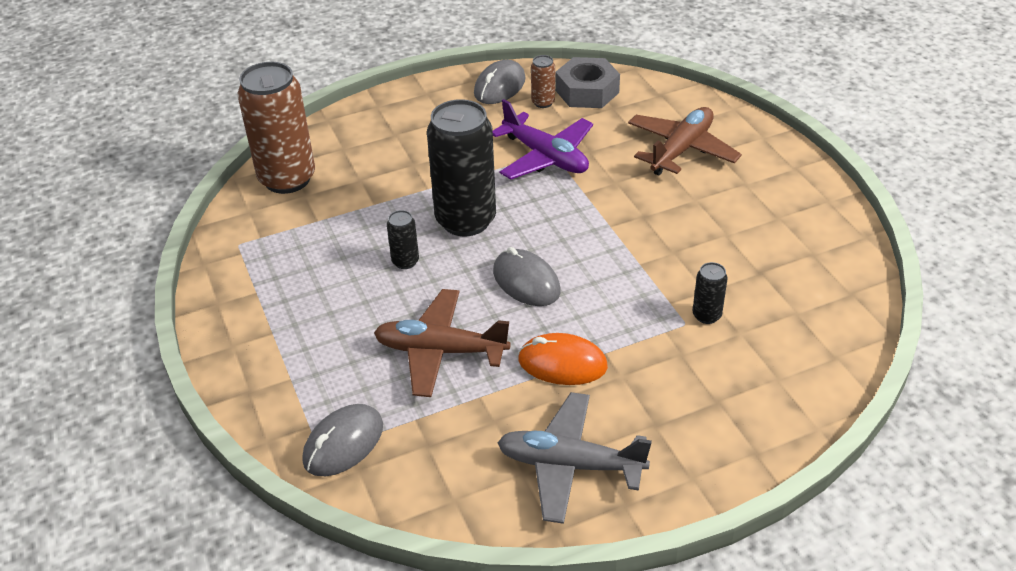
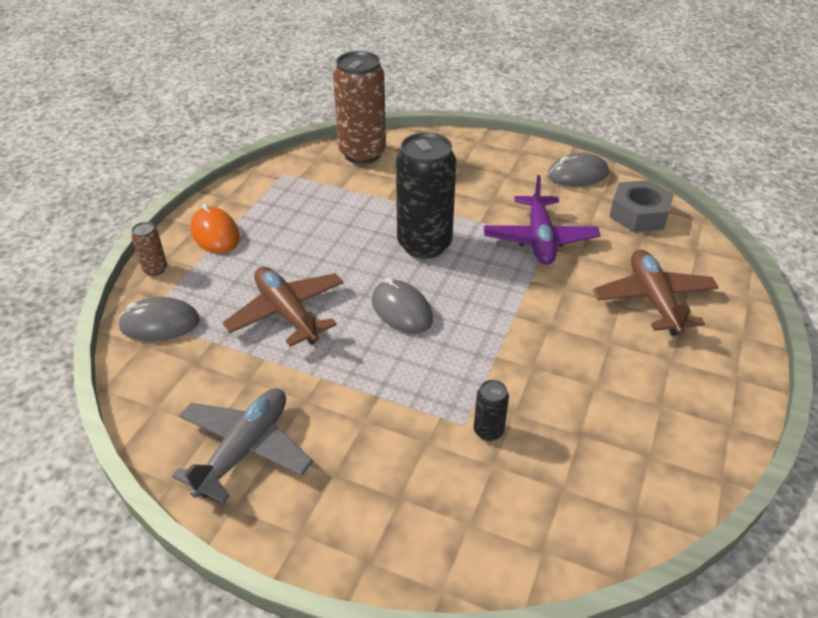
camera: 45 degrees right, 0 degrees up
black can [387,210,419,269] -> none
grey mouse [493,247,561,306] -> grey mouse turned 45 degrees counterclockwise [372,278,433,334]
grey plane [497,392,652,524] -> grey plane turned 60 degrees clockwise [172,388,313,504]
orange mouse [518,333,608,385] -> orange mouse moved to [191,203,240,253]
brown can [531,55,555,108] -> brown can moved to [131,222,167,276]
brown plane [628,107,742,176] -> brown plane turned 90 degrees counterclockwise [593,250,719,336]

